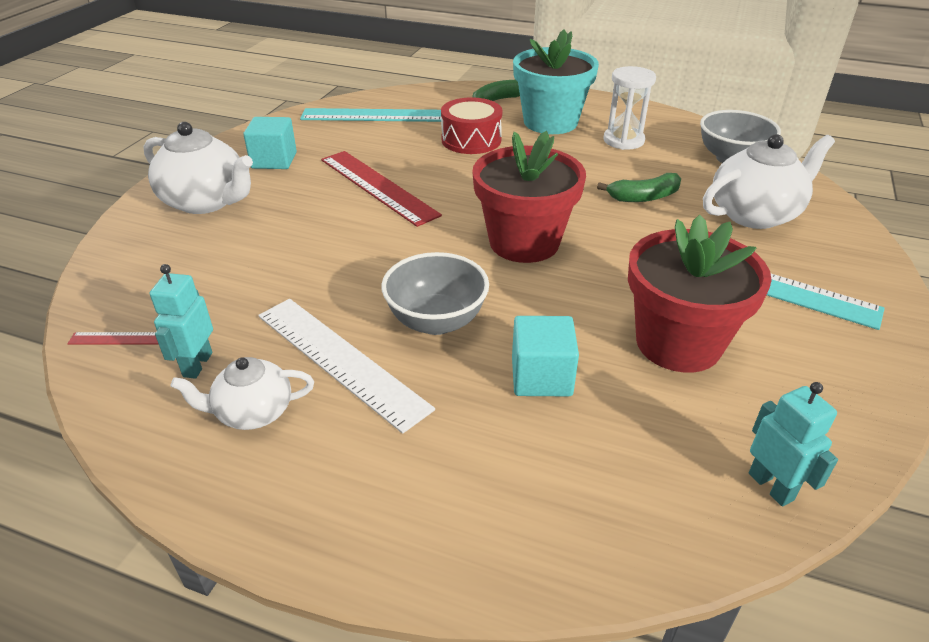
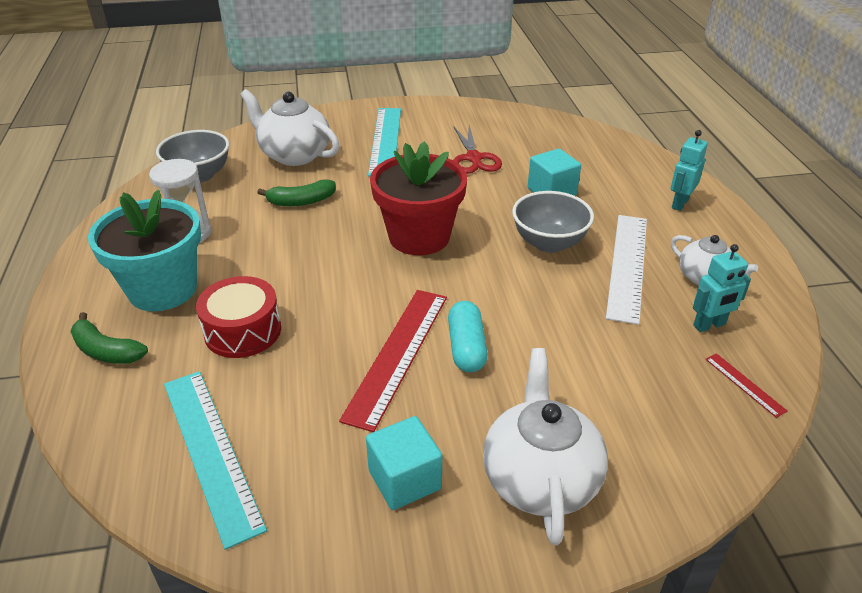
camera: 120 degrees left, 0 degrees up
green banana [597,173,681,202] -> green banana turned 120 degrees clockwise [257,179,336,206]
red flower pot [628,215,772,372] -> red scissors [453,125,502,174]
turquoise robot [749,382,838,506] -> turquoise robot moved to [671,130,708,211]
none -> turquoise capsule [448,301,488,372]

